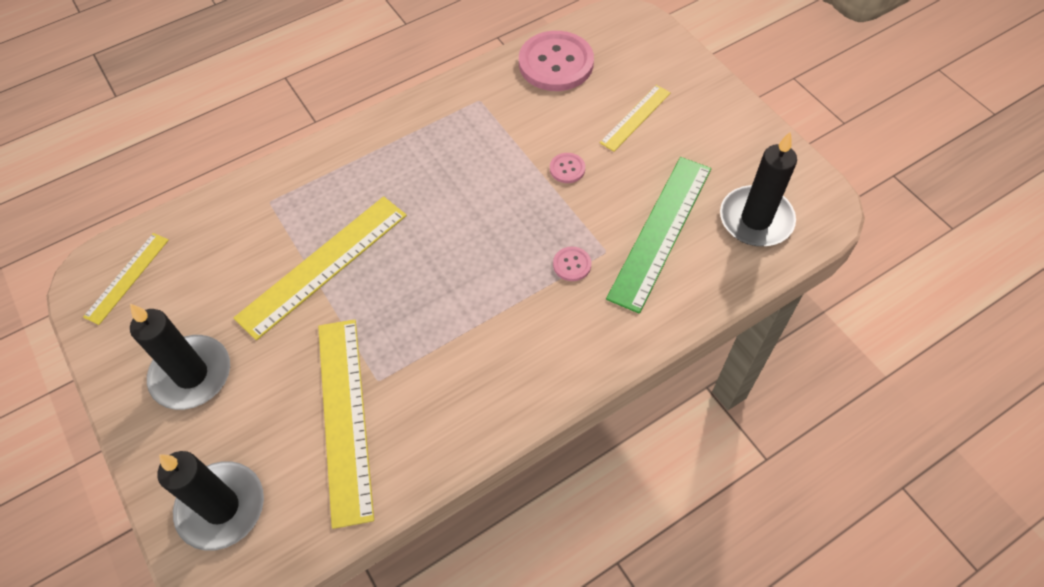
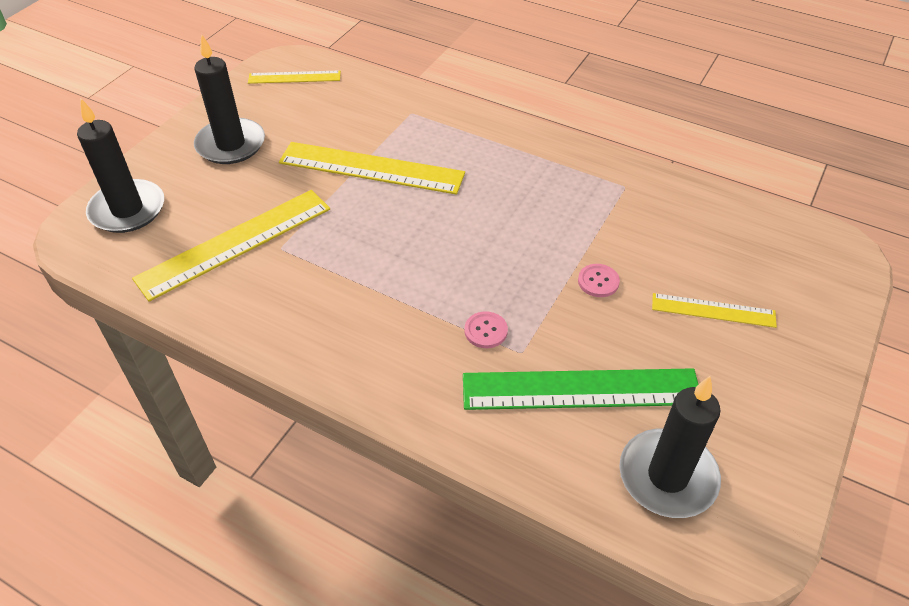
camera: 60 degrees right, 10 degrees down
pink button [519,31,594,91] -> none

